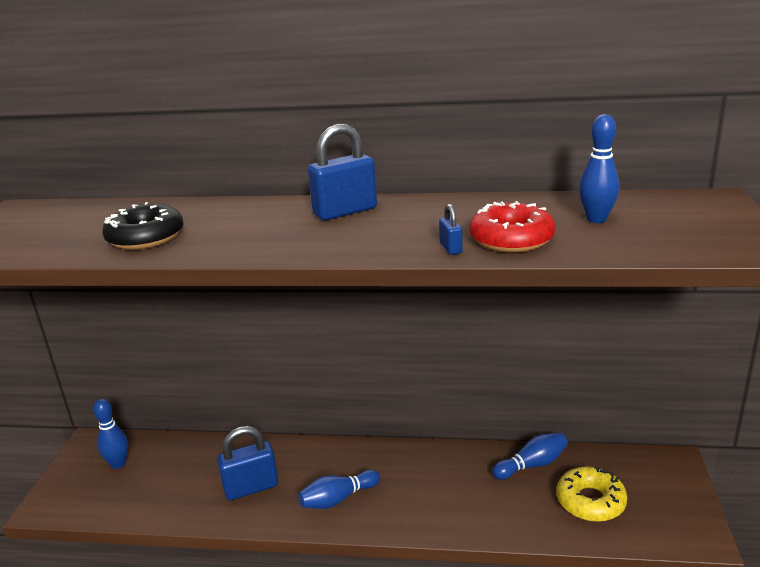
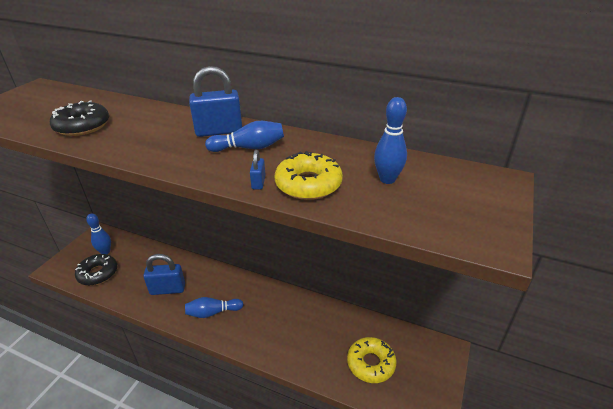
camera: 15 degrees right, 10 degrees up
red donut [469,201,556,253] -> yellow donut [275,151,343,200]
blue bowling pin [492,432,568,480] -> blue bowling pin moved to [205,121,284,152]
none -> black donut [75,254,117,286]

